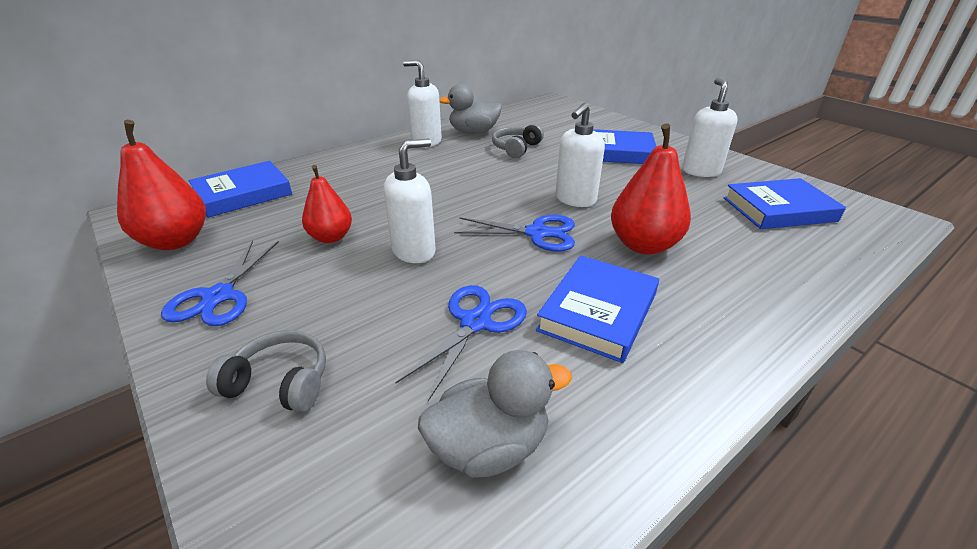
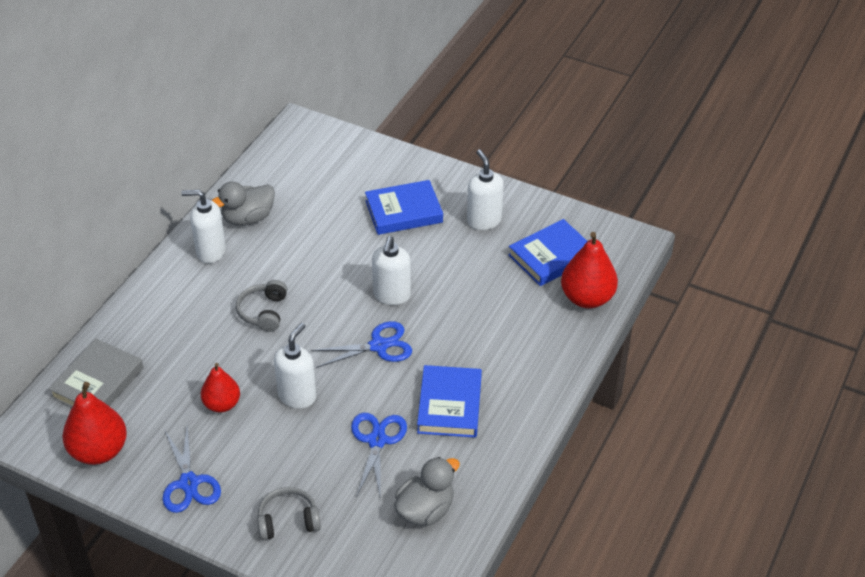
camera: 25 degrees left, 10 degrees up
blue book [189,161,292,218] -> grey book [48,339,143,408]
grey headphones [492,124,544,158] -> grey headphones moved to [236,280,287,332]
red pear [611,123,691,255] -> red pear moved to [561,232,618,309]

